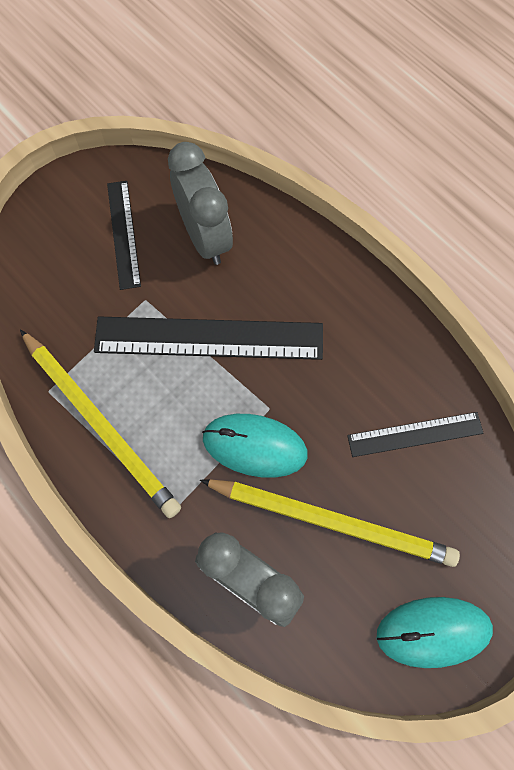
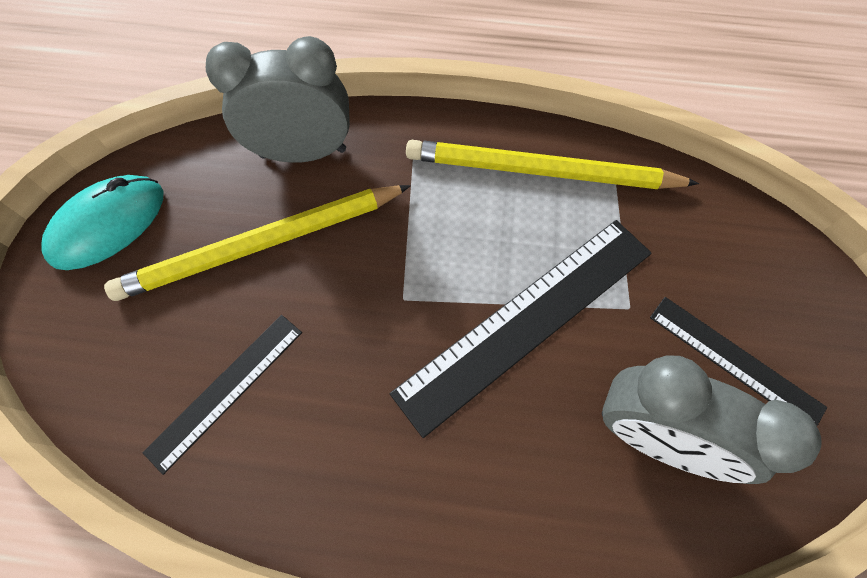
camera: 140 degrees right, 5 degrees down
turquoise mouse [202,414,308,478] -> none

